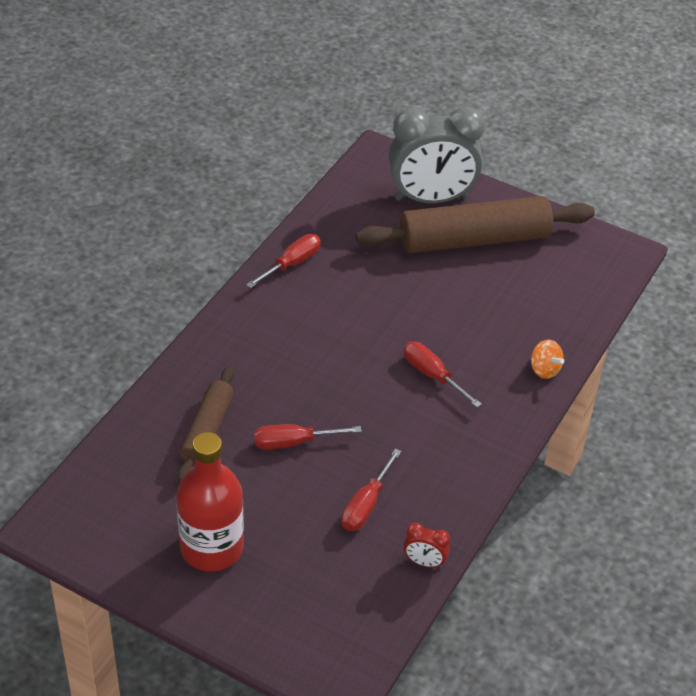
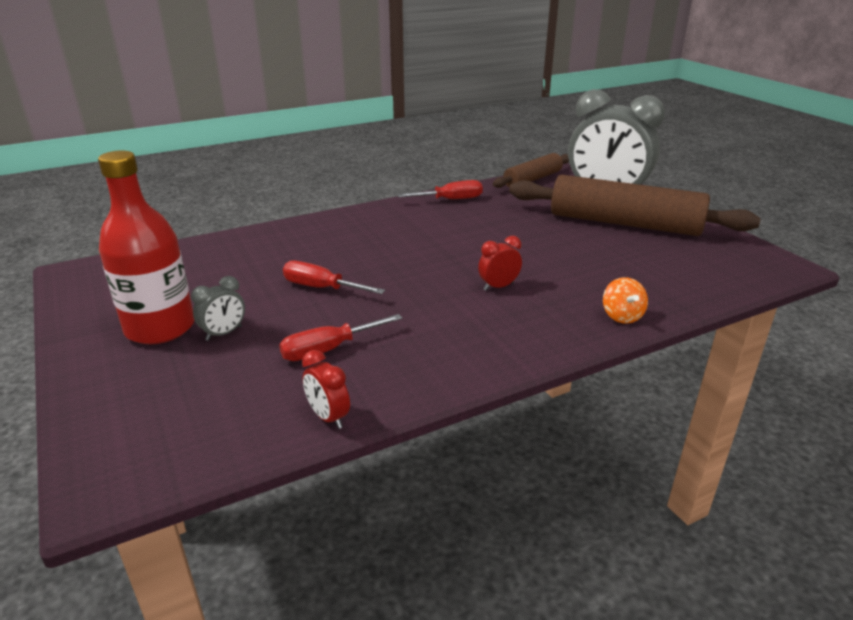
camera: 35 degrees right, 15 degrees down
brown rolling pin [178,365,235,482] -> brown rolling pin moved to [493,153,569,188]
red screwdriver [403,342,482,407] -> red clock [478,236,522,291]
none -> grey clock [191,276,245,341]

